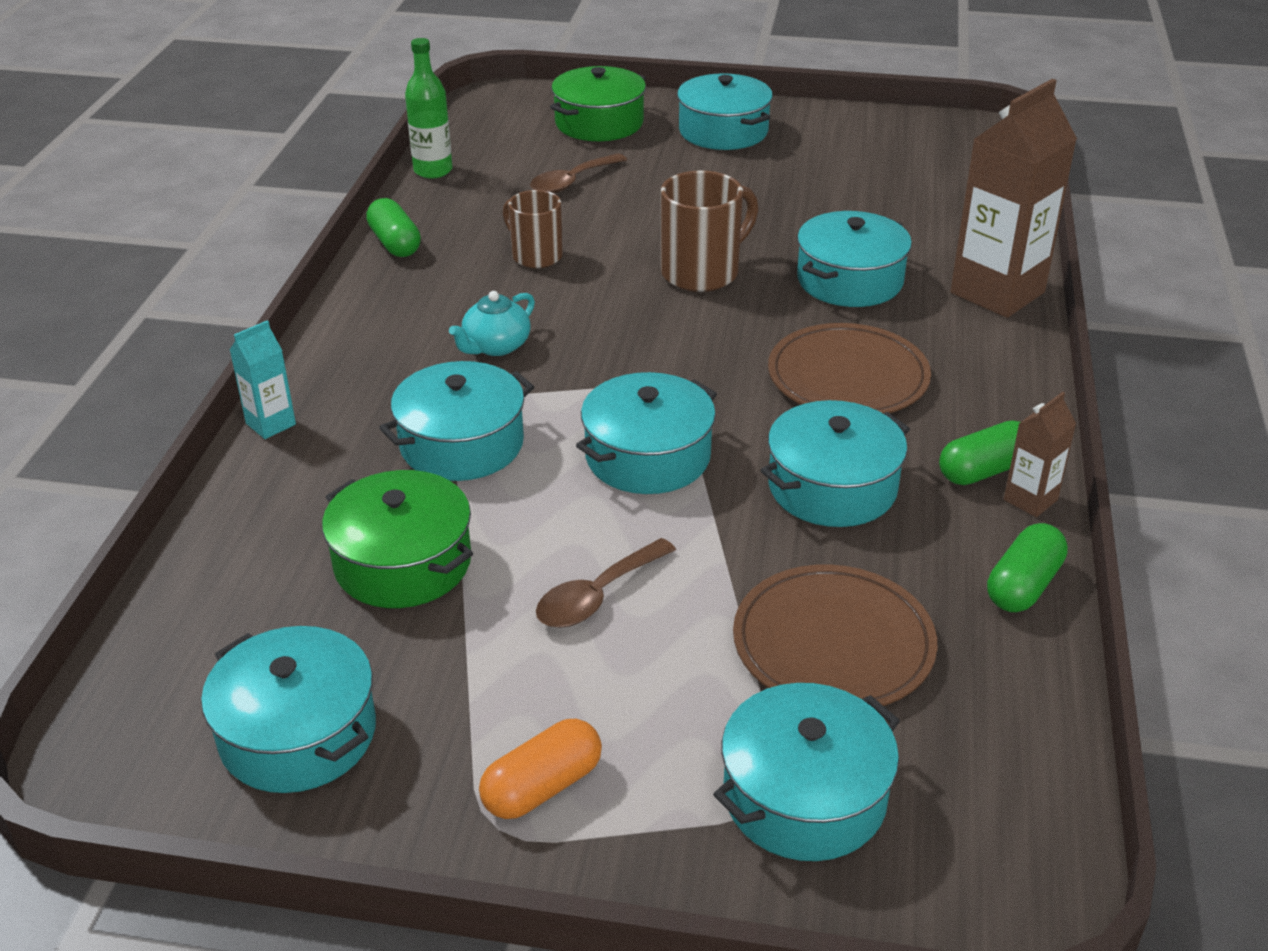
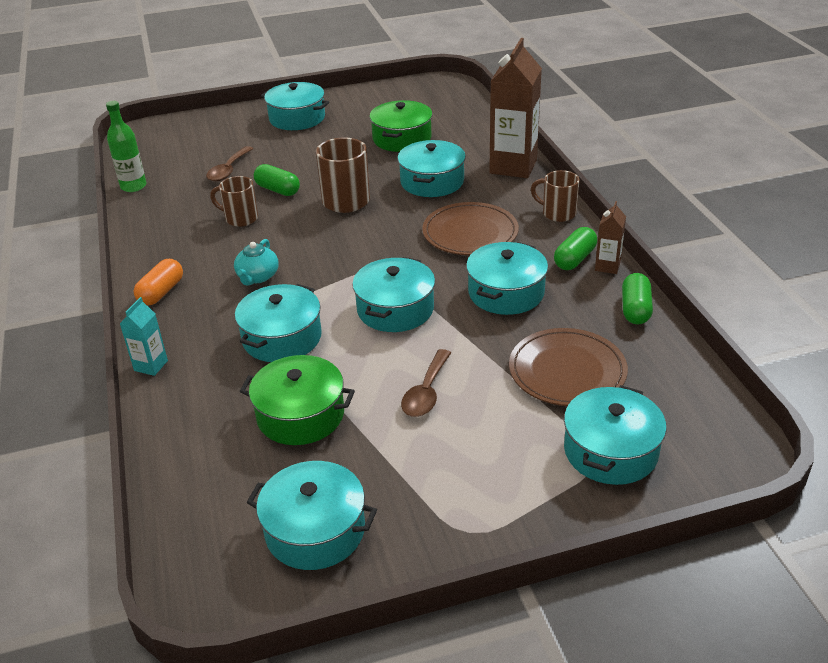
camera: 25 degrees left, 0 degrees up
green capsule [366,198,421,257] -> green capsule moved to [254,164,300,196]
orange capsule [479,719,602,819] -> orange capsule moved to [134,259,183,306]
green pot [550,66,646,141] -> green pot moved to [370,100,432,152]
none -> brown mug [531,170,580,222]

